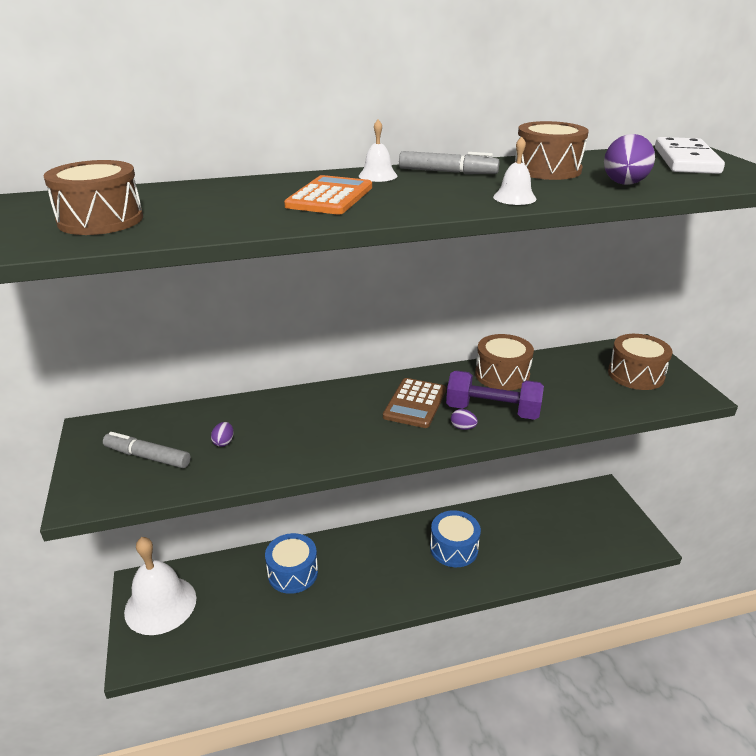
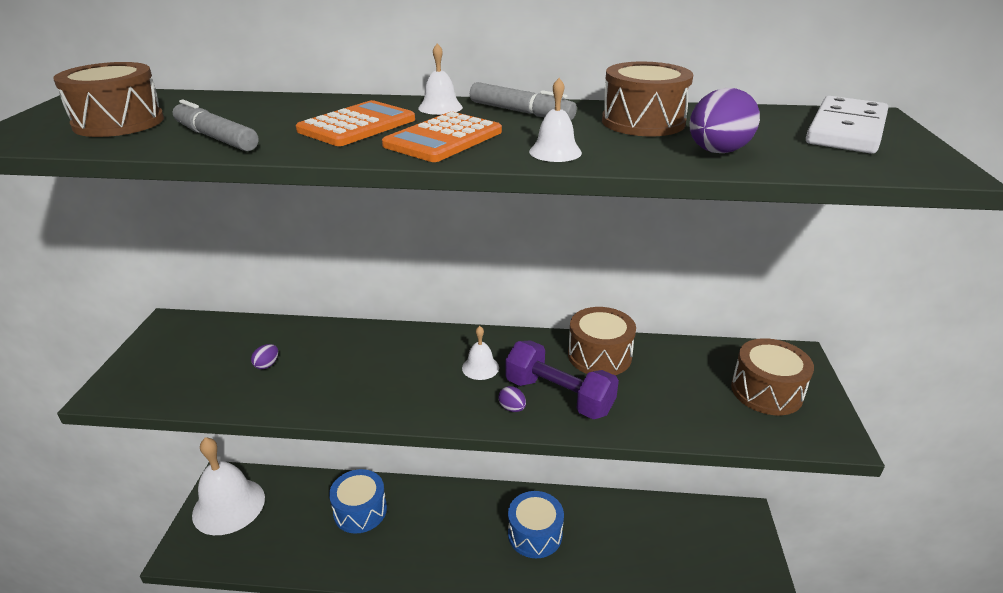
camera: 20 degrees right, 0 degrees up
grey marker [103,432,191,468] -> grey marker moved to [173,99,258,151]
brown calculator [383,378,446,428] -> white bell [462,326,499,380]
none -> orange calculator [382,112,502,162]

